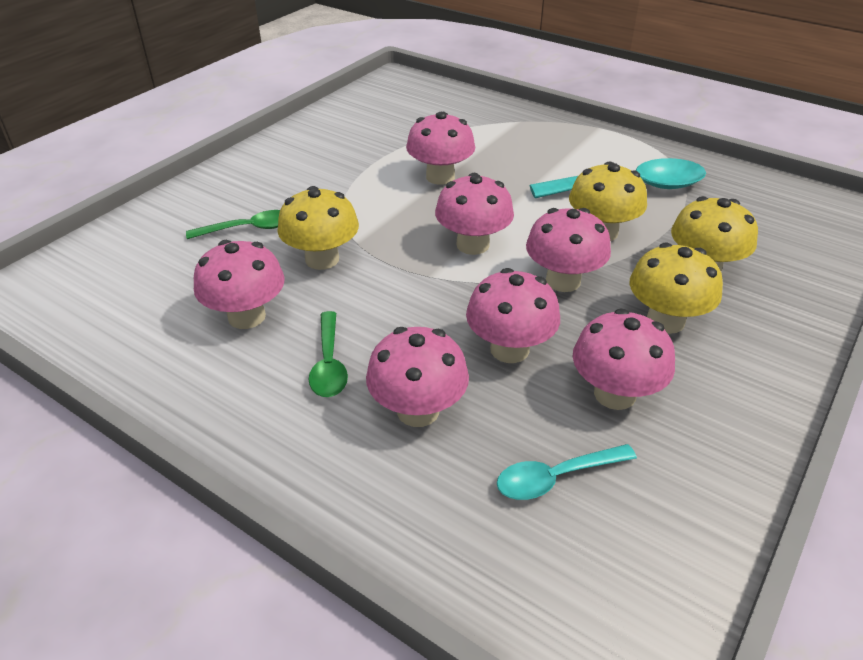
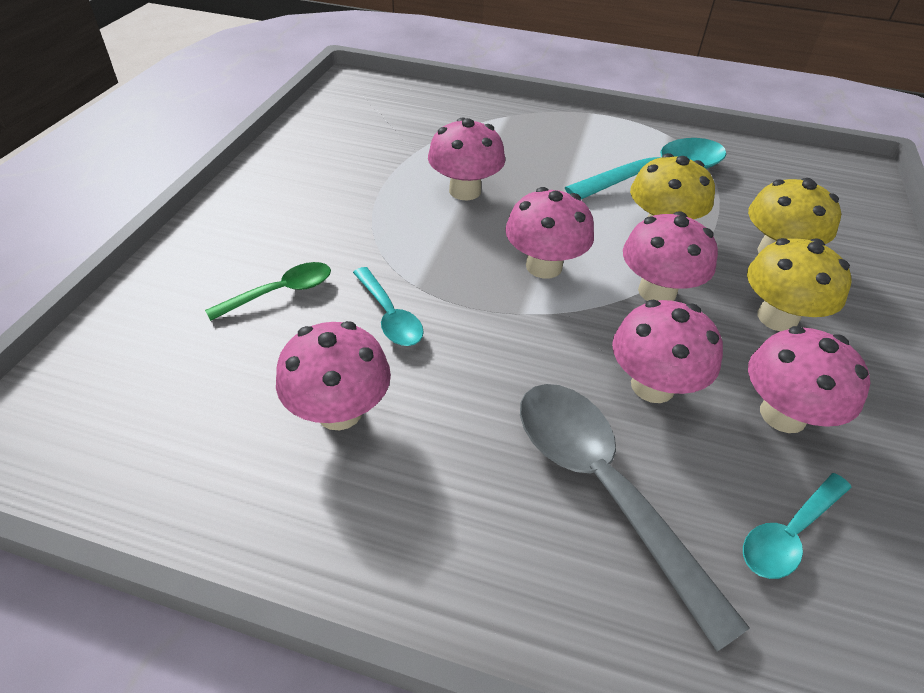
camera: 20 degrees left, 5 degrees up
yellow mushroom [277,186,359,270] -> turquoise spoon [353,267,424,346]
green spoon [309,311,348,397] -> none
pink mushroom [366,327,469,427] -> grey spoon [520,384,750,651]

